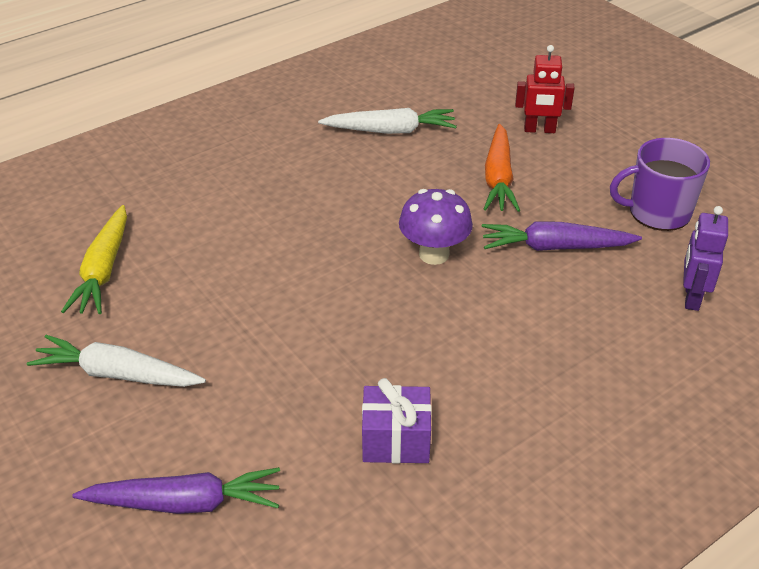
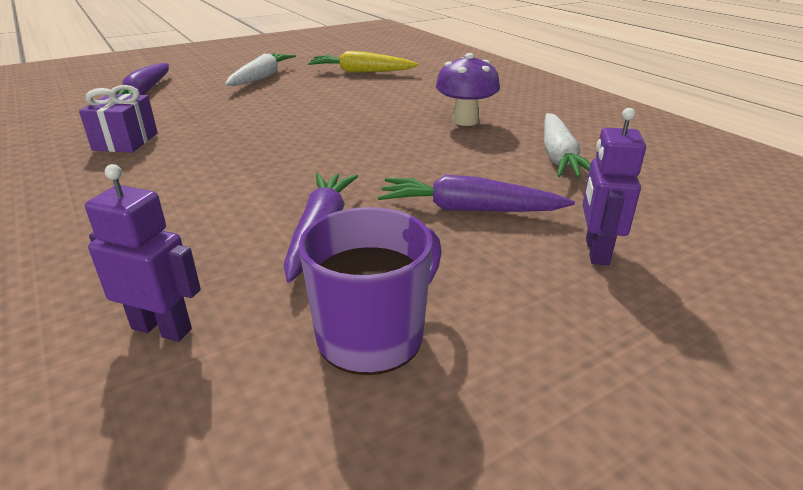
camera: 95 degrees right, 10 degrees down
purple mushroom [399,189,473,265] -> purple mushroom moved to [436,53,500,126]
orange carrot [484,124,520,212] -> purple carrot [378,174,575,212]
red robot [515,45,575,133] -> purple robot [583,108,646,266]
purple mug [610,138,710,231] -> purple mug turned 45 degrees clockwise [299,207,442,375]

